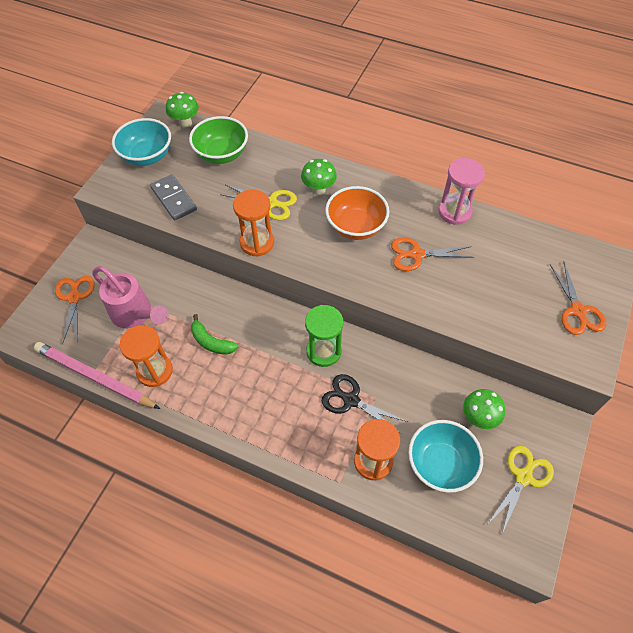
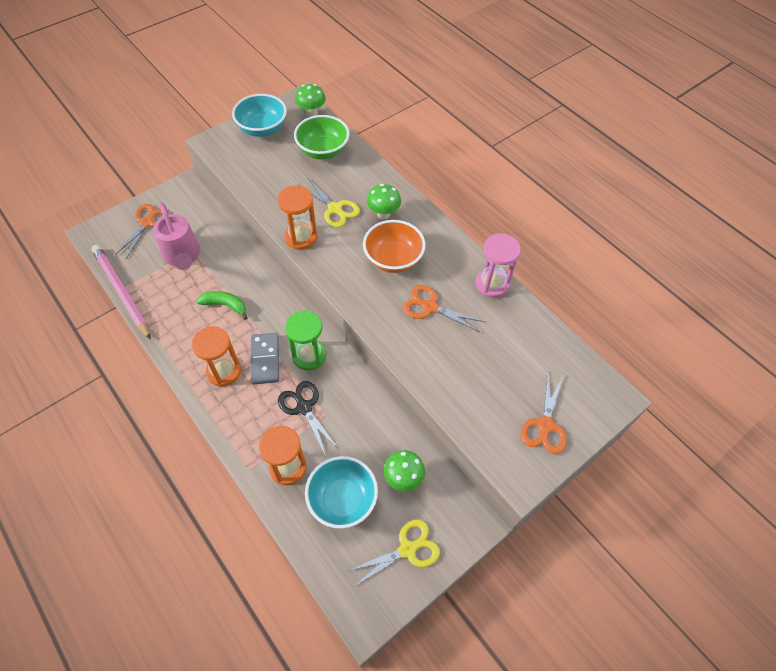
camera: 25 degrees right, 0 degrees up
orange hourglass [120,325,173,387] -> orange hourglass moved to [192,326,241,387]
grey domino [150,174,197,220] -> grey domino moved to [251,333,279,385]
green banana [191,314,238,355] -> green banana turned 135 degrees clockwise [197,291,248,320]

